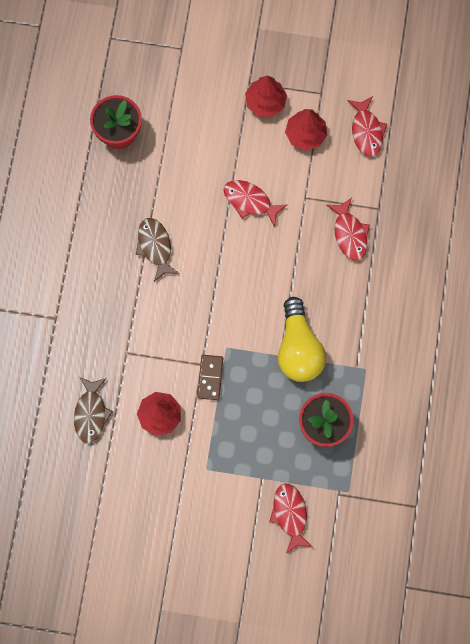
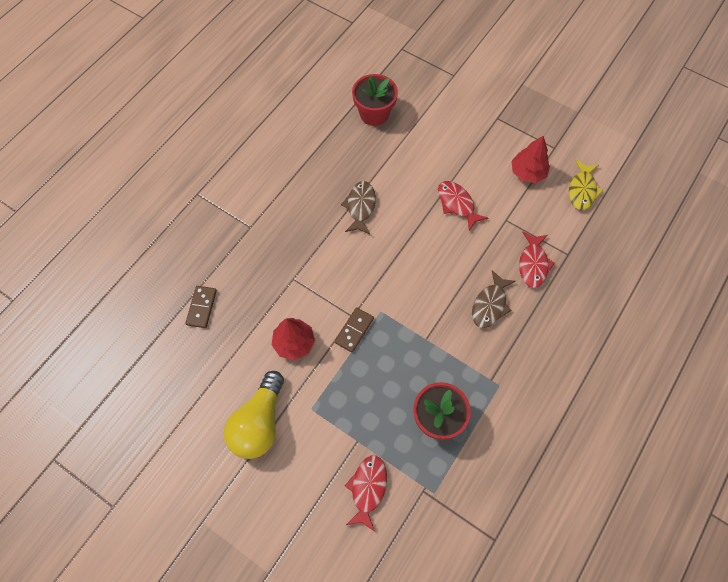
camera: 25 degrees right, 10 degrees down
brown fish [74,377,113,443] -> brown fish moved to [472,270,516,328]
red tree [245,76,287,117] -> none
yellow light bulb [278,297,326,382] -> yellow light bulb moved to [224,371,284,459]
red fish [347,96,387,157] -> yellow fish [569,159,603,210]
none -> brown domino [185,286,217,328]

